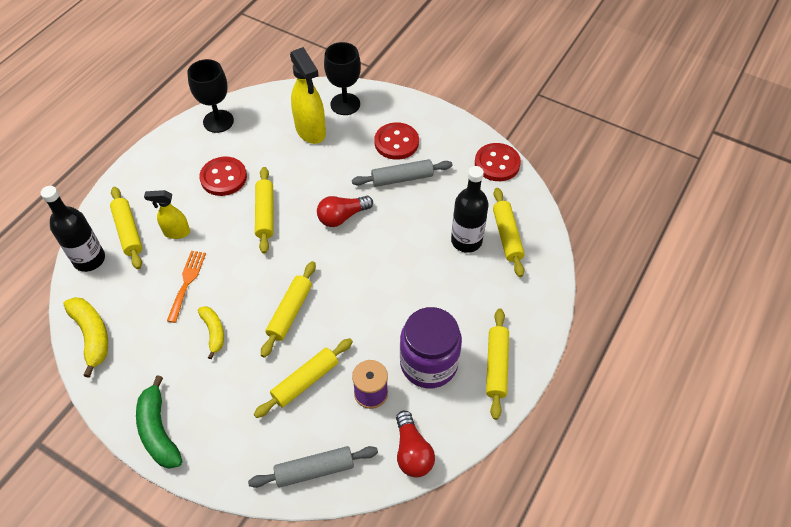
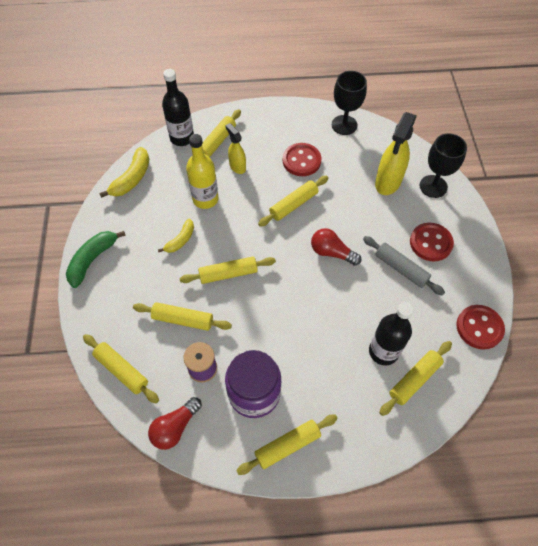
camera: 55 degrees right, 5 degrees up
orange fork [167,251,206,323] -> yellow bottle [186,134,219,209]
grey rolling pin [248,446,378,488] -> yellow rolling pin [83,334,159,403]

